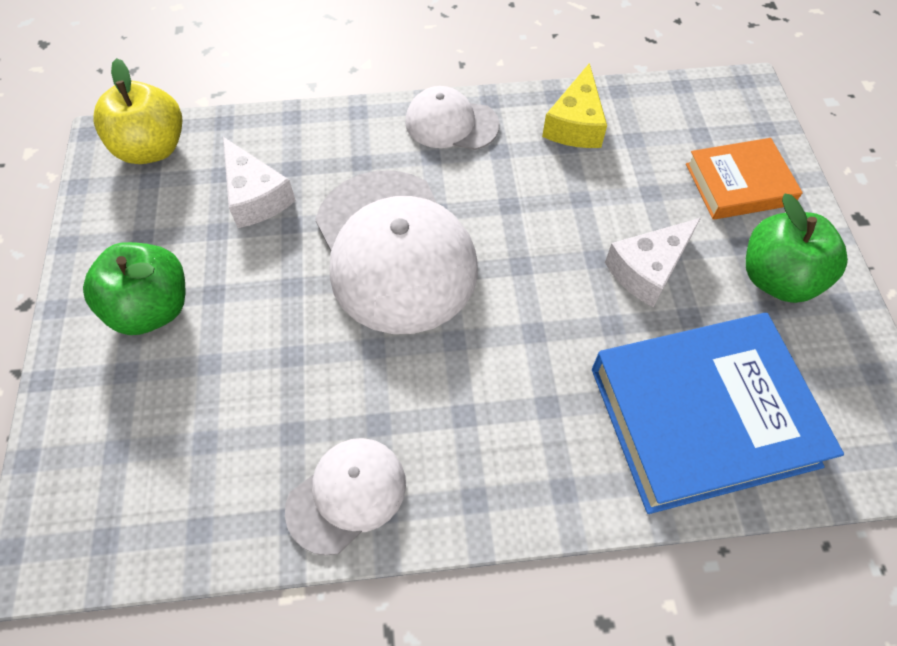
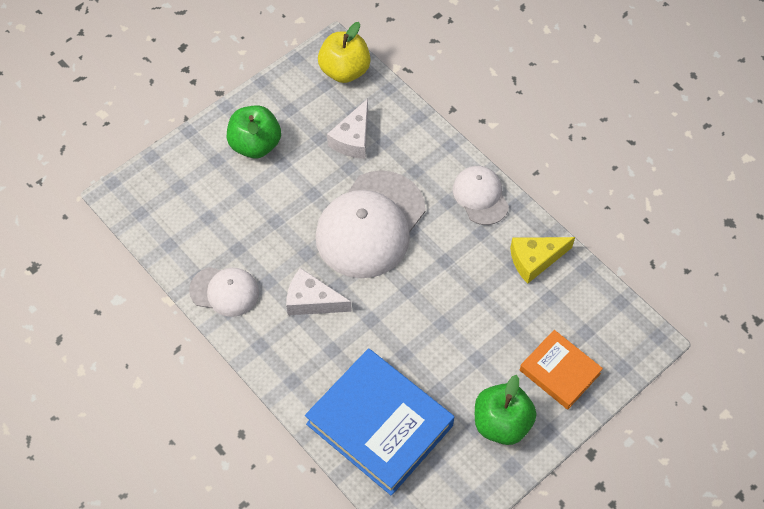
camera: 55 degrees right, 0 degrees up
white cheese [605,218,701,307] -> white cheese moved to [286,268,352,315]

